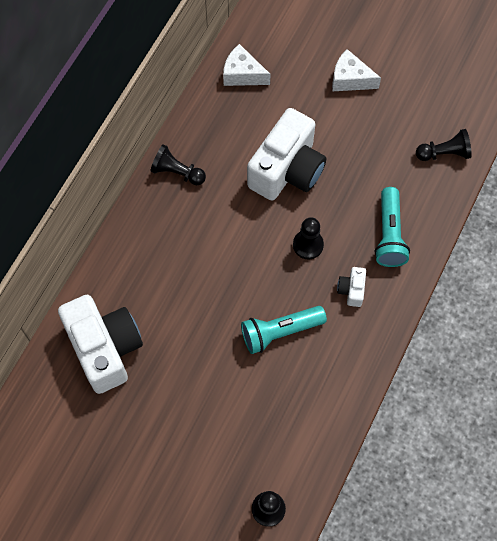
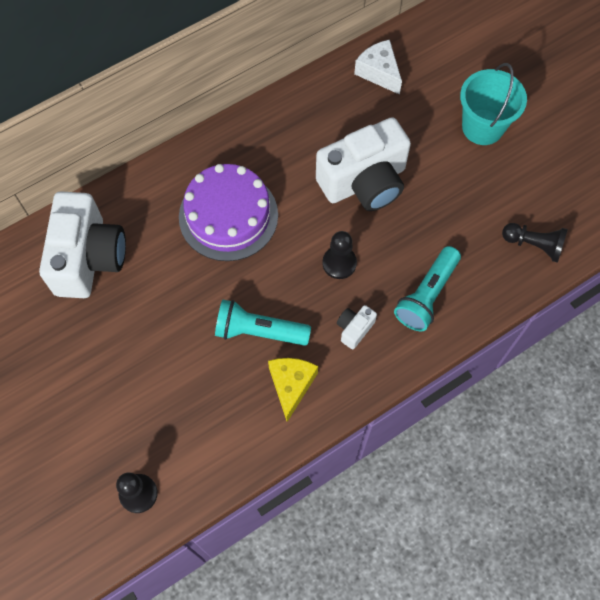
camera: 30 degrees right, 0 degrees up
black pawn [151,144,206,185] -> none
white cheese [332,49,381,92] -> turquoise bucket [460,63,527,145]
none -> purple cake [179,164,278,261]
none -> yellow cheese [268,358,318,422]

